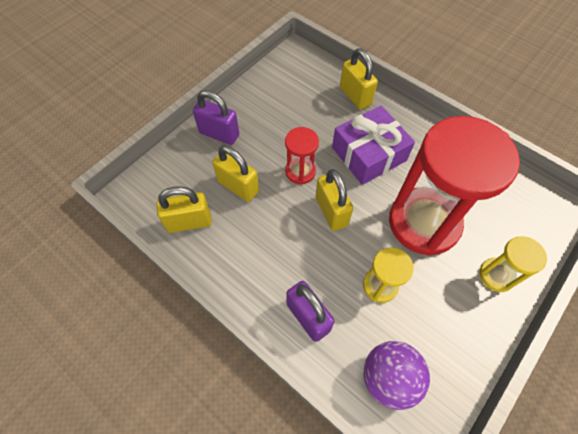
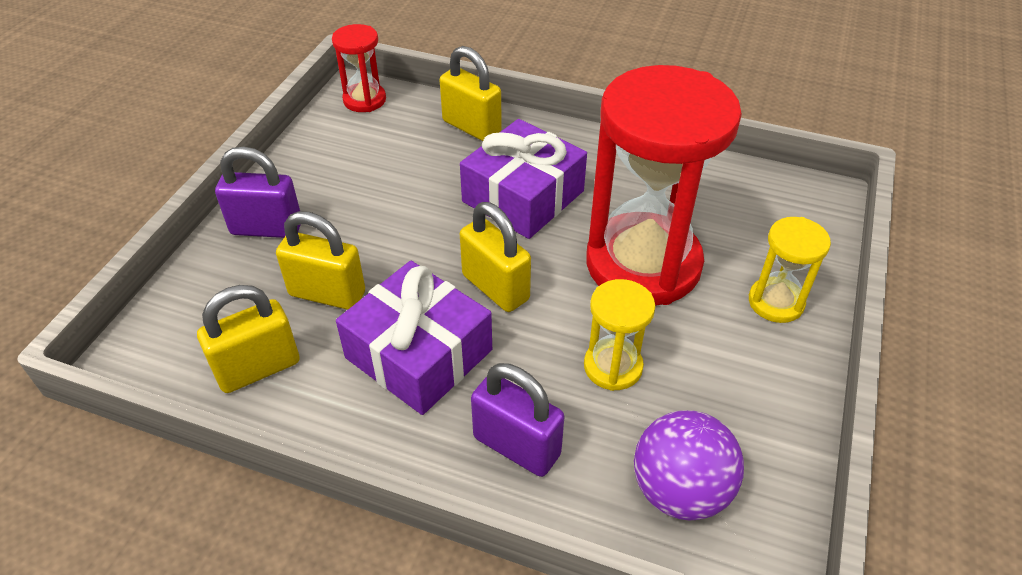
camera: 20 degrees left, 15 degrees down
red hourglass [285,127,319,185] -> red hourglass moved to [332,24,386,112]
none -> purple gift [336,261,492,415]

